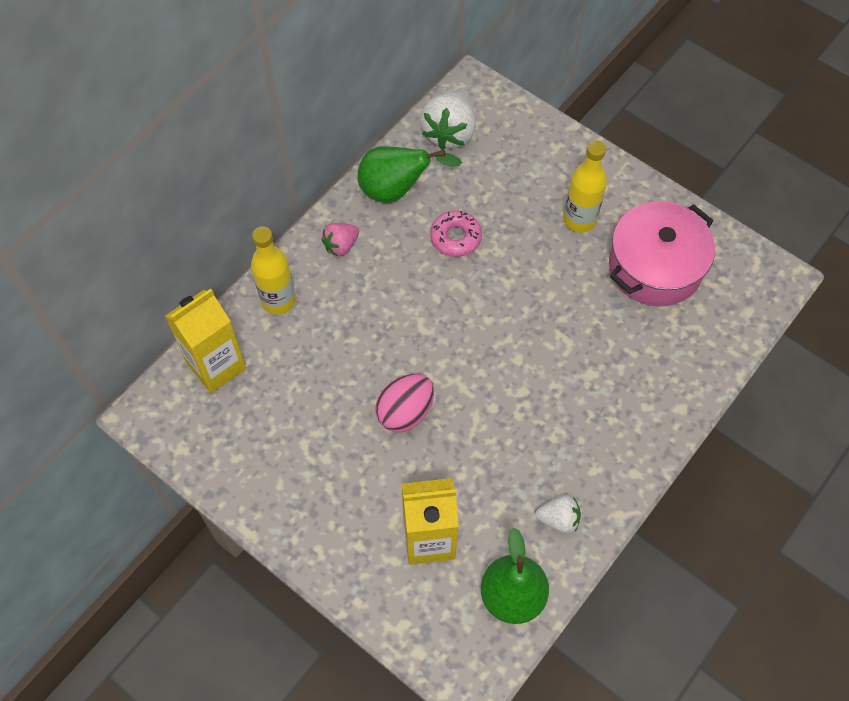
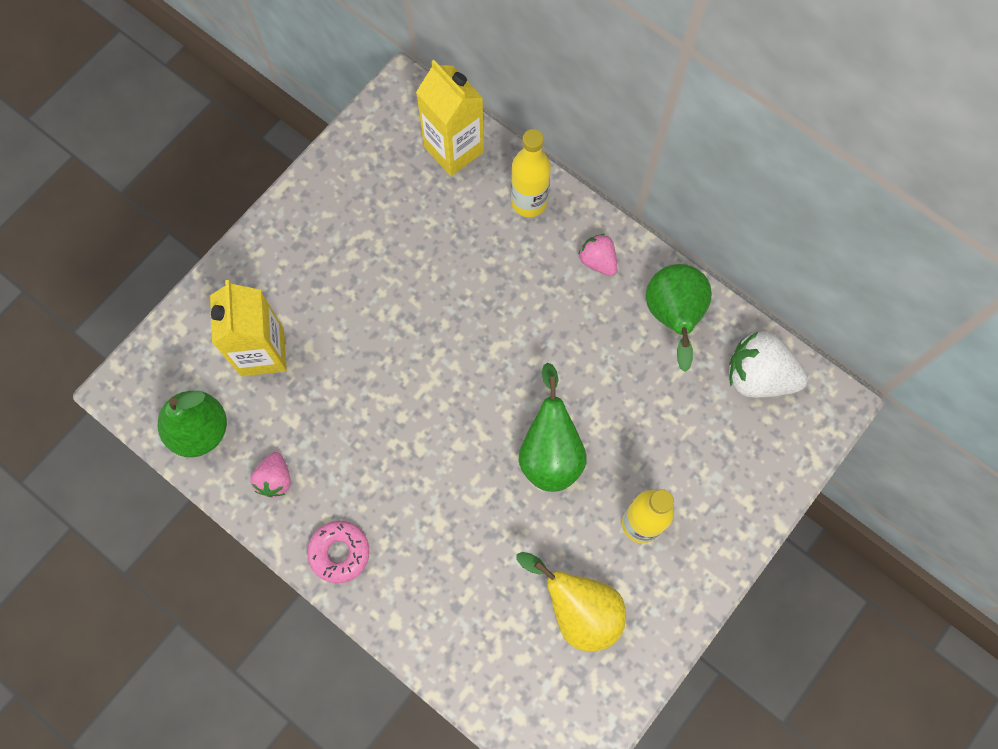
camera: 90 degrees right, 10 degrees up
pink egg [376,374,434,432] -> none
pink donut [430,210,482,257] -> pink donut moved to [307,521,370,583]
white strawberry [535,495,581,534] -> pink strawberry [250,452,291,497]
pink pot [609,201,715,306] -> yellow pear [516,552,626,651]
none -> green pear [519,363,587,492]

